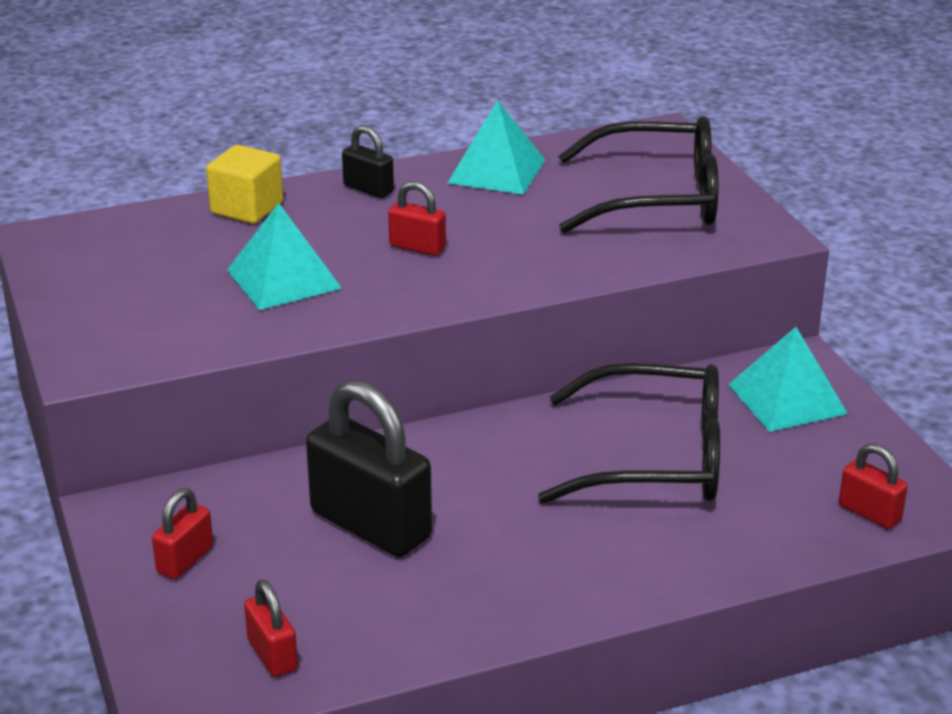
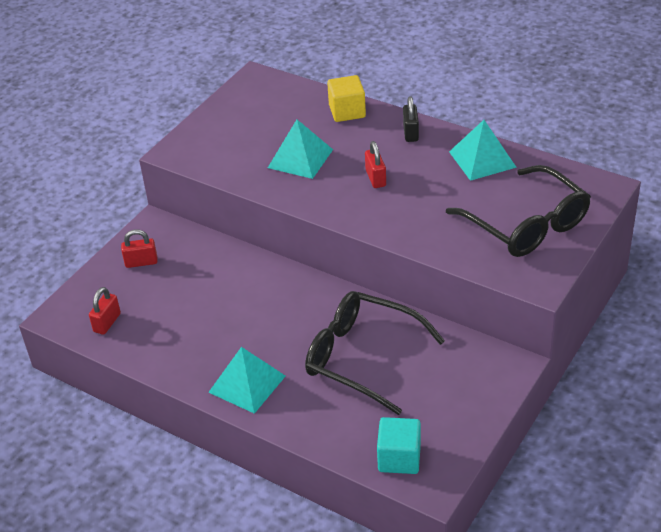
camera: 55 degrees right, 10 degrees up
black padlock [306,380,432,557] -> none
black glasses [538,363,720,504] -> black glasses turned 150 degrees clockwise [305,291,445,415]
turquoise pyramid [728,327,848,432] -> turquoise pyramid moved to [208,347,285,414]
red padlock [839,443,908,529] -> turquoise cube [377,417,421,474]

